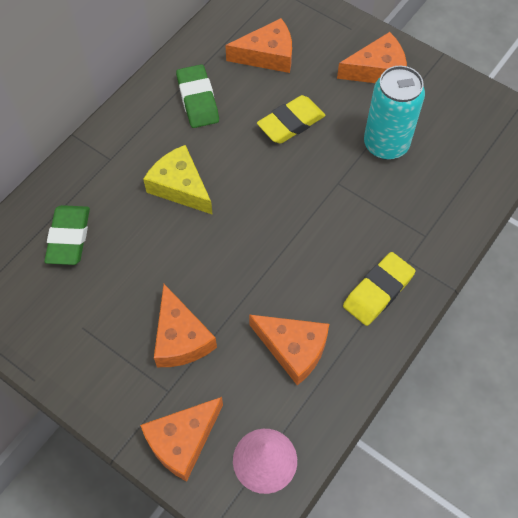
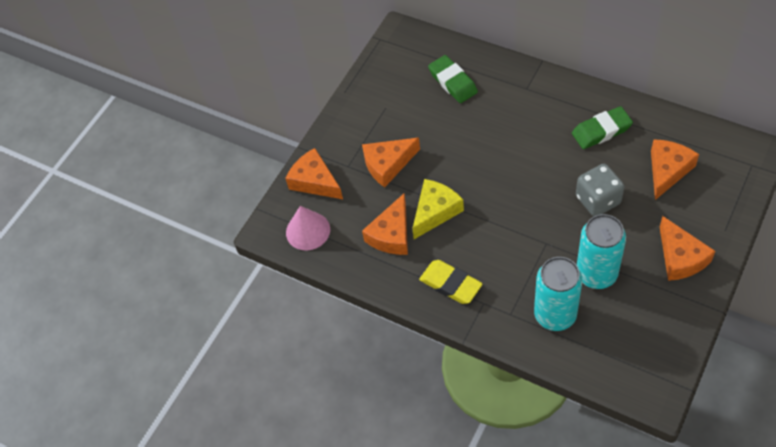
camera: 90 degrees right, 5 degrees down
green eraser [44,205,90,265] -> green eraser turned 60 degrees clockwise [428,55,478,103]
yellow cheese [143,145,213,215] -> yellow cheese moved to [412,179,464,239]
orange cheese [225,18,292,73] -> orange cheese turned 135 degrees counterclockwise [651,139,699,200]
yellow eraser [257,95,325,144] -> grey dice [576,164,624,216]
none -> turquoise can [534,257,582,331]

